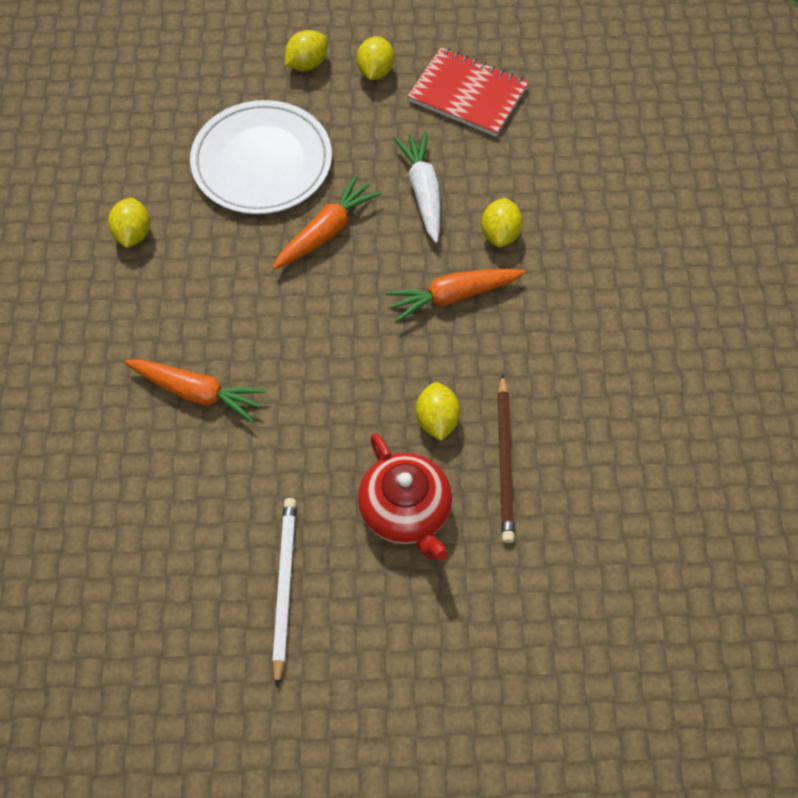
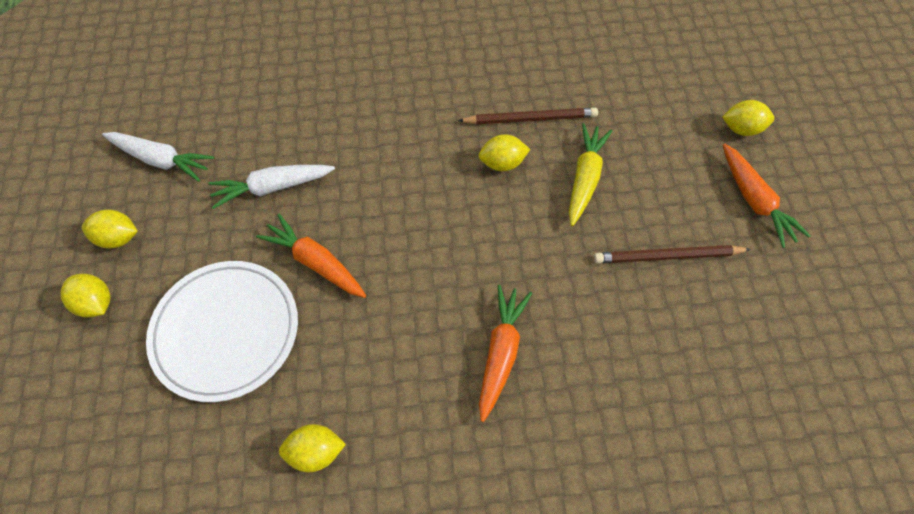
camera: 95 degrees left, 0 degrees up
white pencil [272,498,296,687] -> brown pencil [594,245,751,263]
red teapot [358,433,452,560] -> yellow carrot [569,123,612,226]
orange carrot [385,269,525,322] -> orange carrot moved to [723,143,811,248]
red notebook [408,47,529,137] -> white carrot [102,132,215,182]
yellow lemon [481,198,523,247] -> yellow lemon moved to [722,100,774,136]

